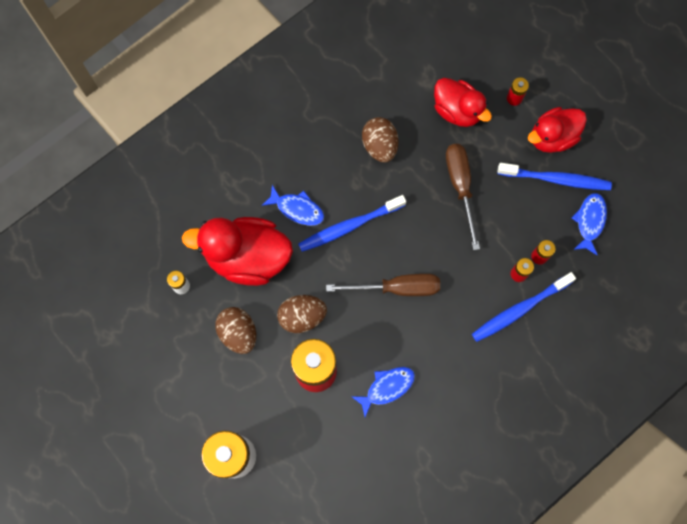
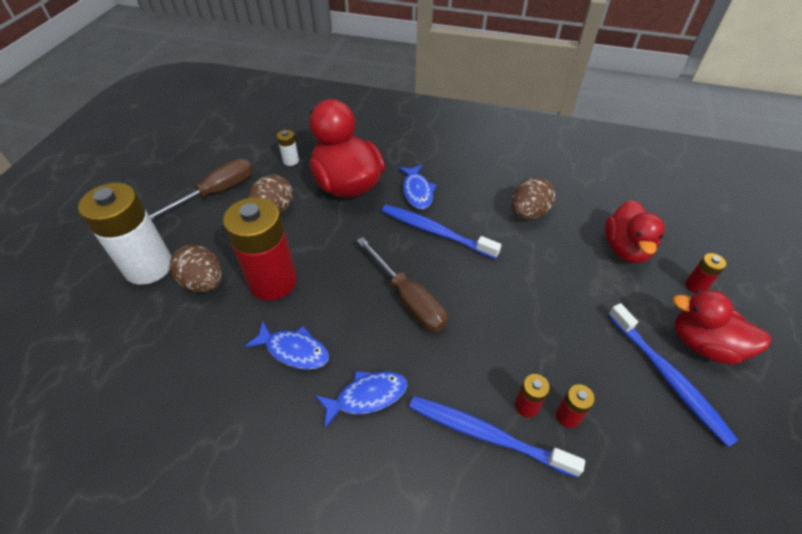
camera: 55 degrees right, 25 degrees down
brown egg [277,295,327,333] -> brown egg moved to [170,245,223,293]
brown screwdriver [446,144,480,250] -> brown screwdriver moved to [149,159,253,220]
blue fish [572,193,607,256] -> blue fish moved to [315,371,407,428]

